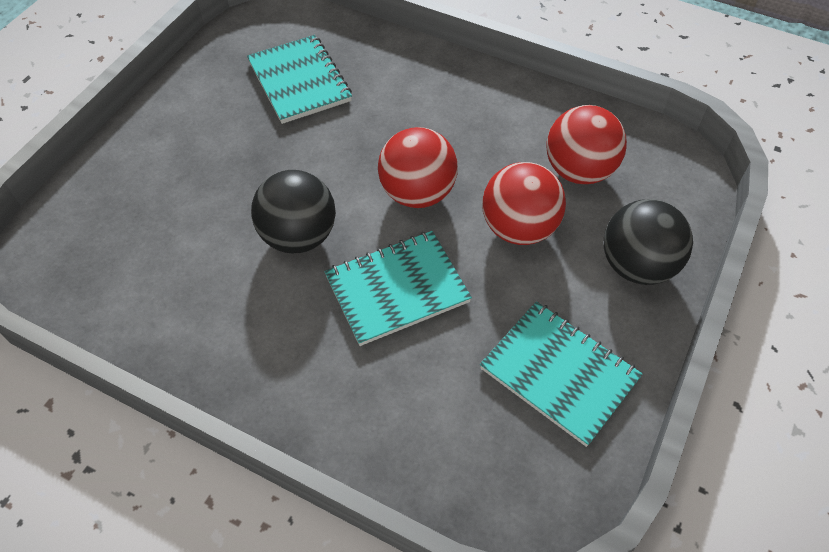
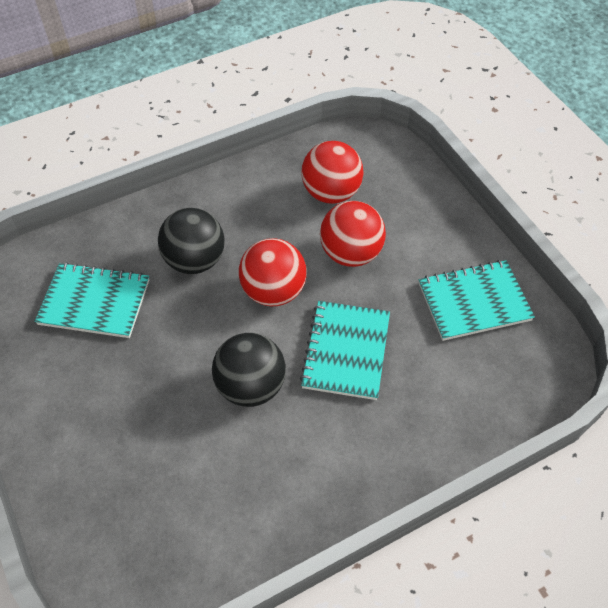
camera: 55 degrees left, 0 degrees up
black ball [604,199,693,285] -> black ball moved to [158,208,225,274]

